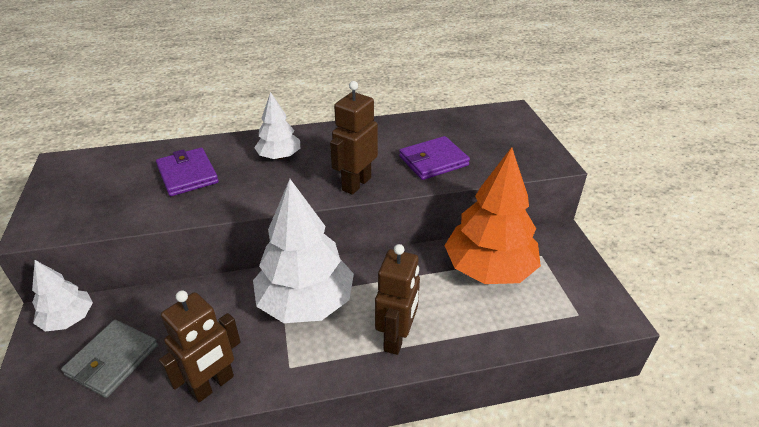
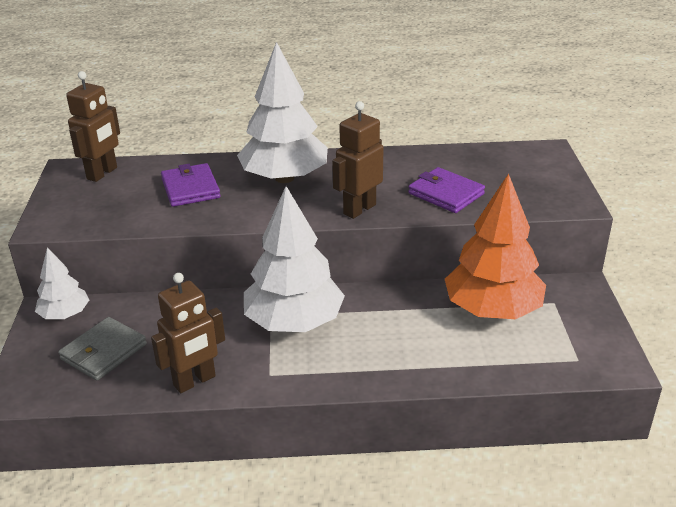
camera: 10 degrees right, 5 degrees down
white tree [254,92,300,159] -> white tree [237,42,328,183], size x1.89
brown robot [375,244,420,355] -> brown robot moved to [66,71,120,182]
purple wallet [399,136,470,180] -> purple wallet turned 60 degrees clockwise [408,167,485,213]

